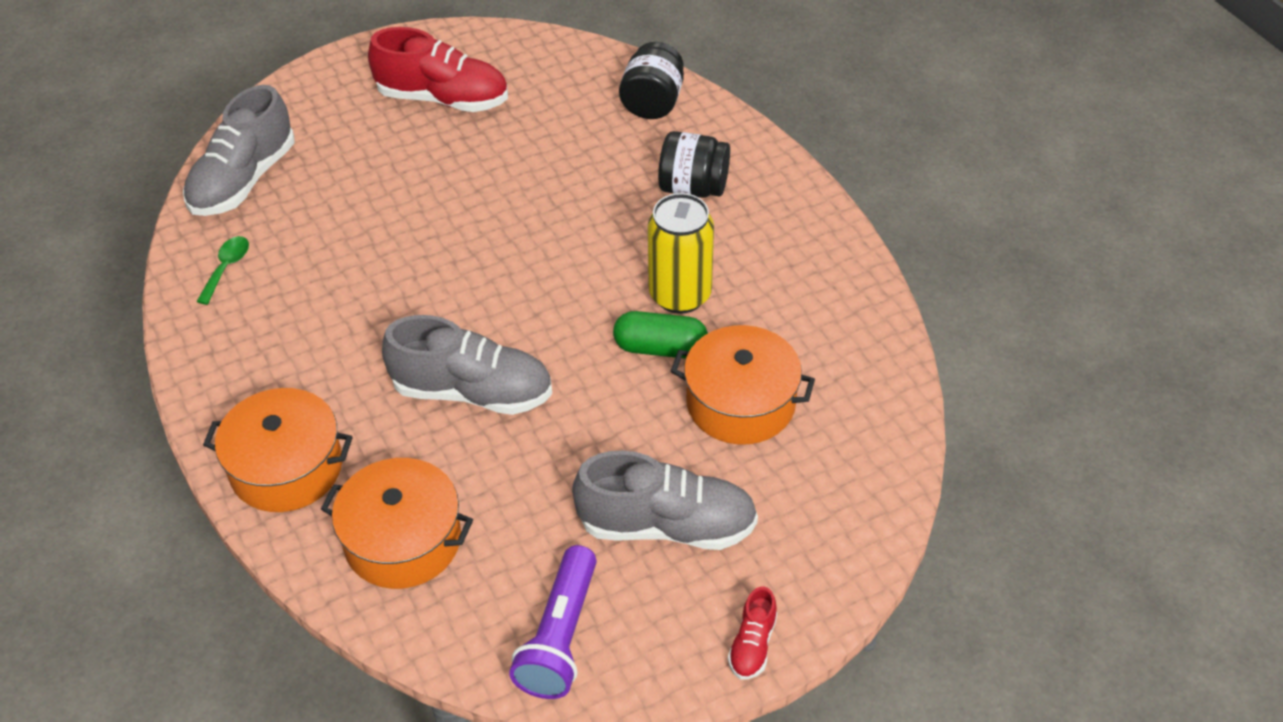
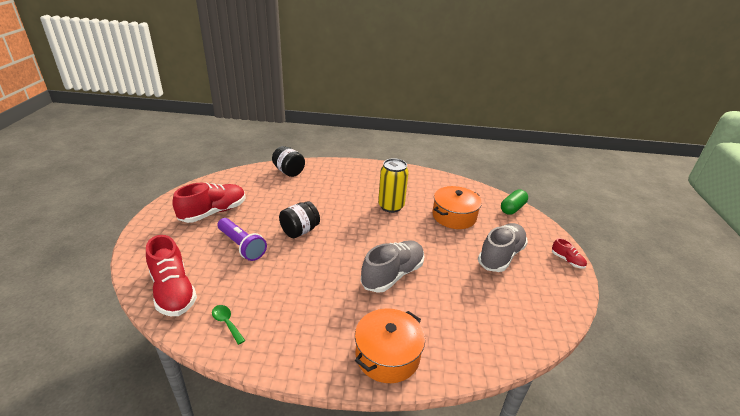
camera: 60 degrees left, 15 degrees down
grey shoe [183,85,294,216] -> red shoe [146,235,197,316]
orange pot [321,458,473,589] -> none
purple flashlight [509,545,597,699] -> purple flashlight moved to [218,218,267,261]
green capsule [613,311,708,359] -> green capsule moved to [501,189,528,215]
black jar [658,131,730,198] -> black jar moved to [279,201,320,238]

